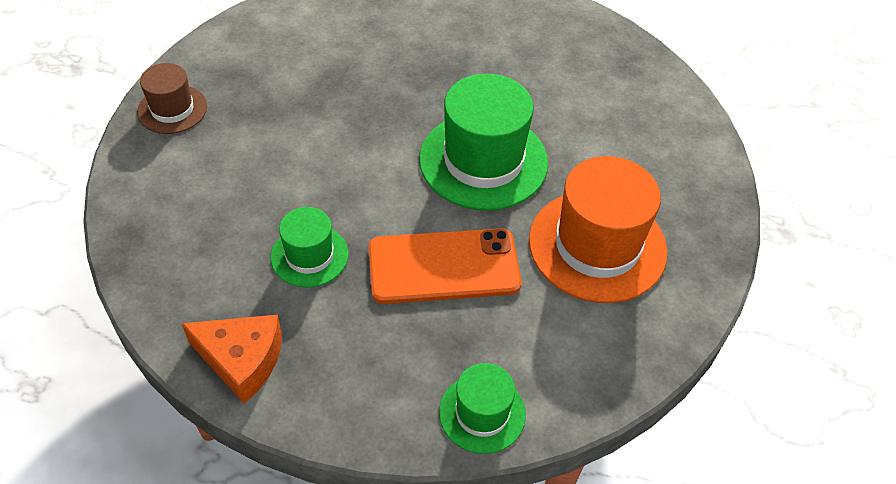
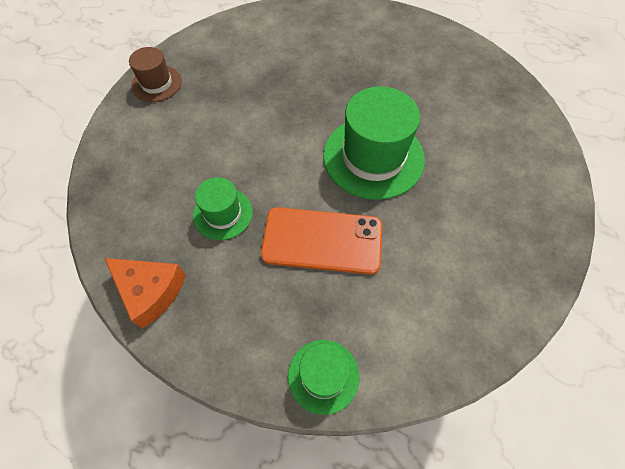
camera: 15 degrees right, 10 degrees up
orange hat [529,156,668,303] -> none

